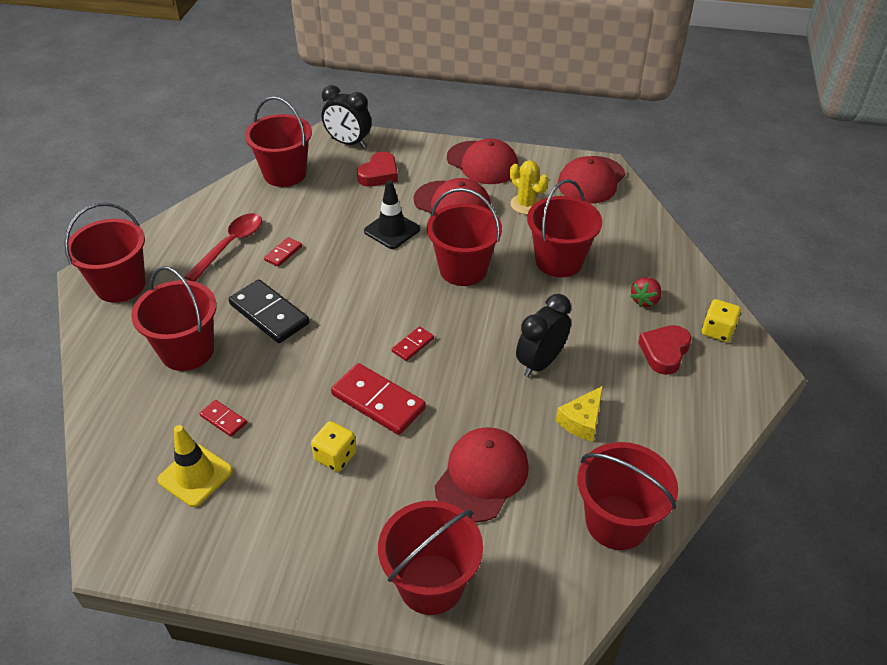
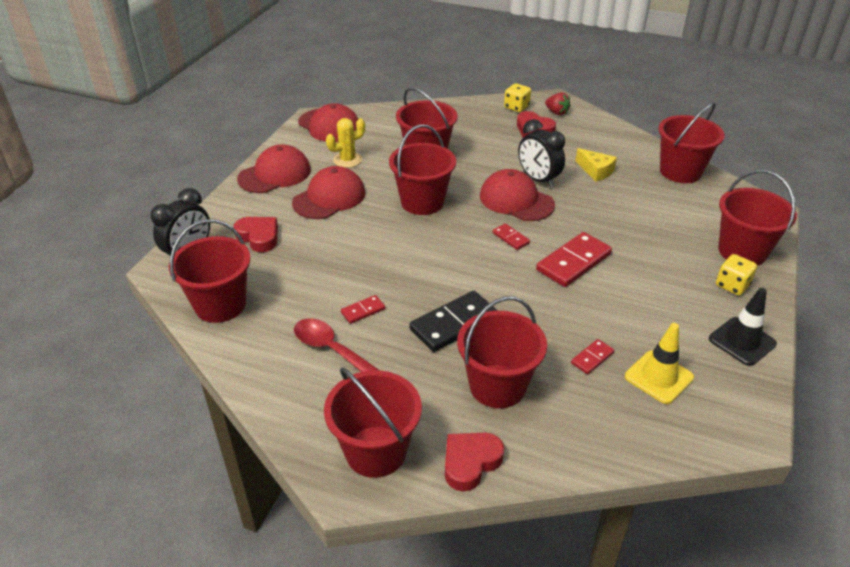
camera: 80 degrees left, 5 degrees down
red domino [264,237,302,267] -> red domino turned 75 degrees counterclockwise [341,295,385,324]
yellow dice [311,421,356,472] -> yellow dice moved to [716,254,757,295]
black traffic cone [364,180,420,249] -> black traffic cone moved to [709,288,777,366]
red cap [435,427,529,523] -> red cap moved to [480,169,555,221]
red strawberry [630,277,662,307] -> red strawberry moved to [545,92,571,115]
none -> red heart [445,433,504,491]

